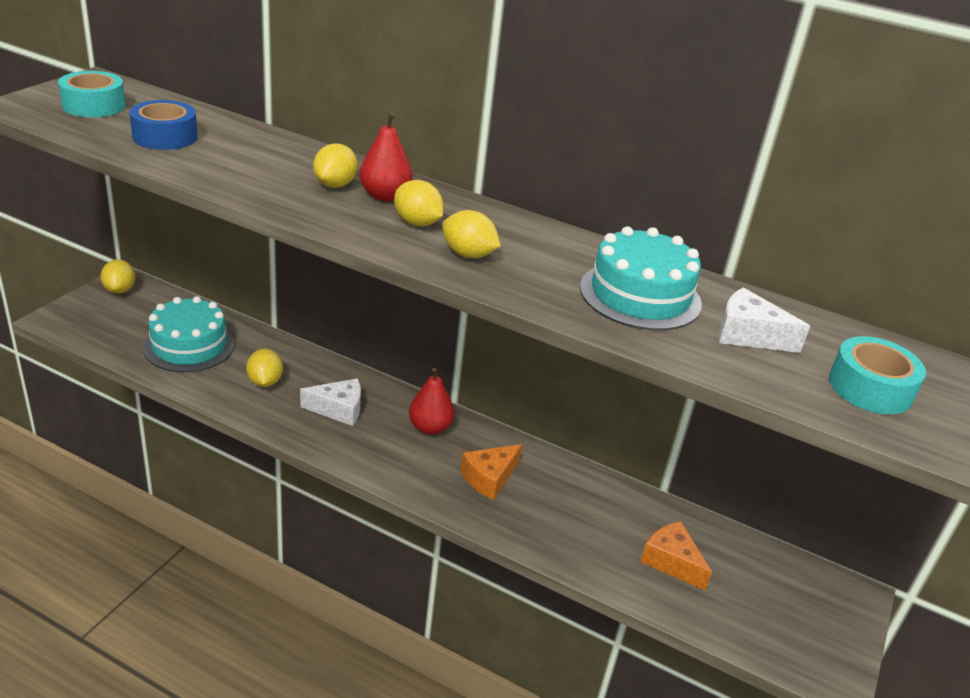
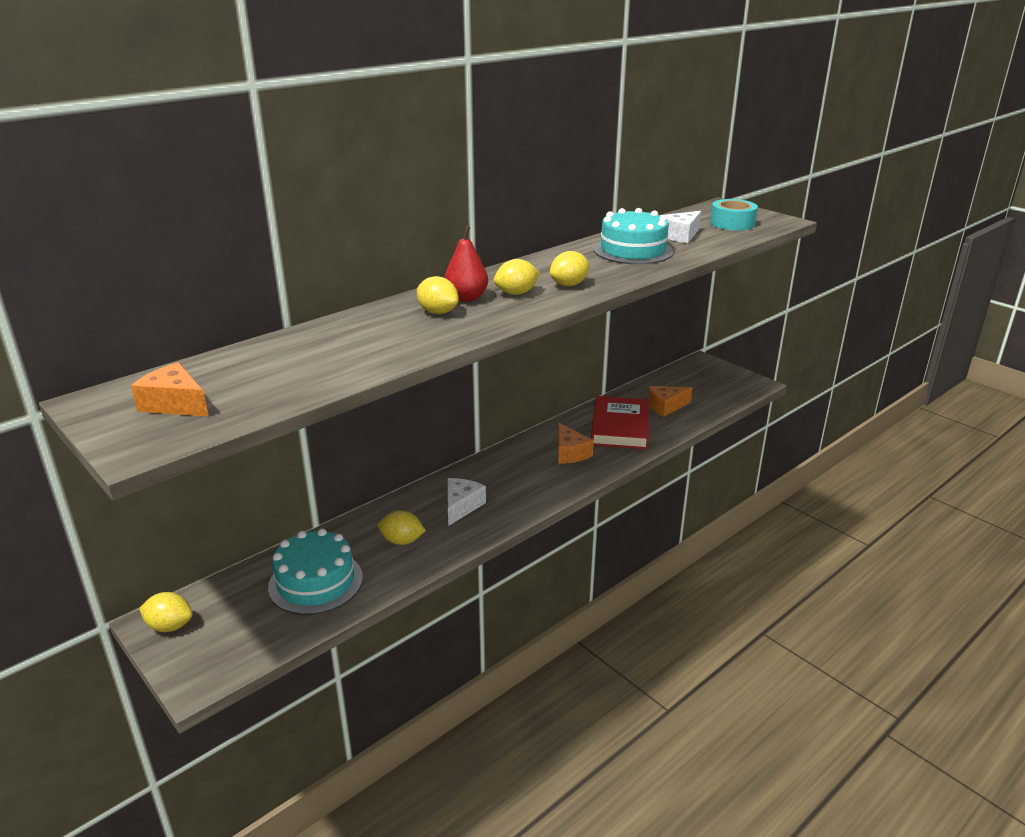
camera: 65 degrees left, 5 degrees down
turquoise tape [58,71,126,117] -> orange cheese [131,362,209,417]
blue tape [129,100,198,150] -> none
red pear [409,368,455,435] -> none
none -> red book [591,396,649,449]

